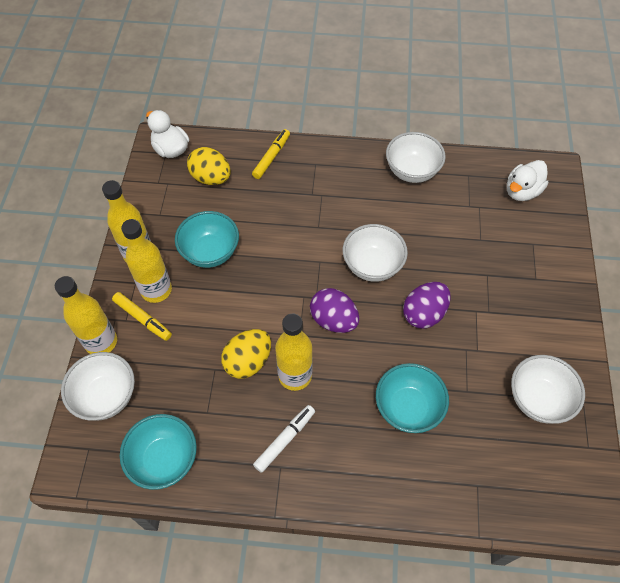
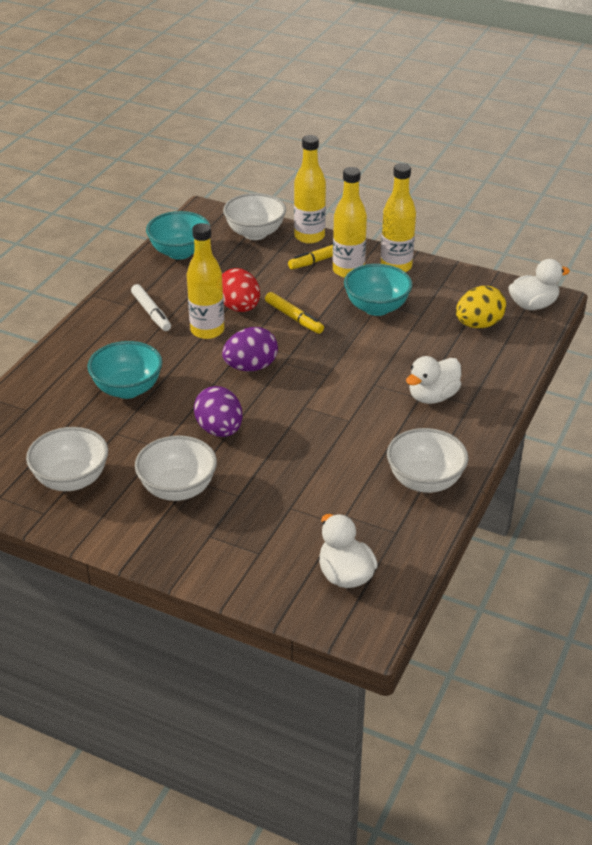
camera: 110 degrees right, 20 degrees down
yellow egg [221,329,271,379] -> red egg [222,268,260,312]
yellow marker [252,129,290,179] -> yellow marker moved to [265,292,324,334]
white bowl [343,224,408,282] -> white bowl moved to [135,435,217,501]
none -> white duck [406,356,461,404]

